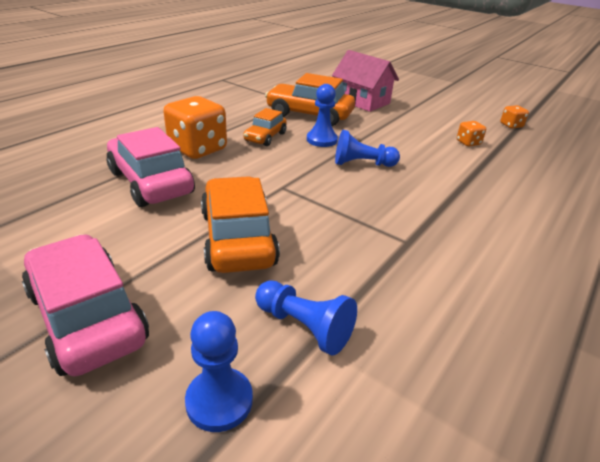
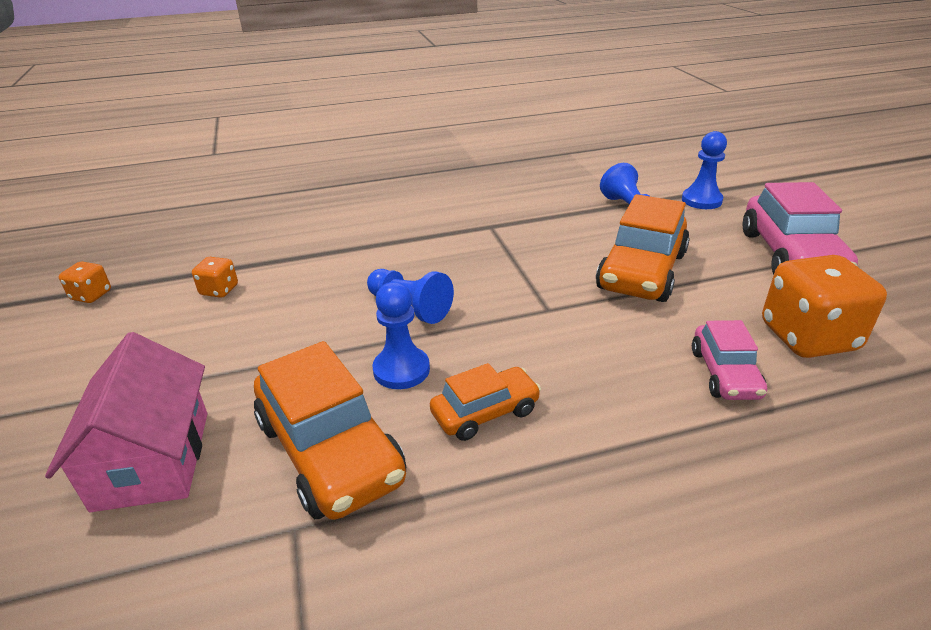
camera: 140 degrees left, 0 degrees up
pink car [106,127,195,207] -> pink car [692,320,767,400], size x0.57
orange dice [163,96,227,159] -> orange dice moved to [762,255,887,358]

